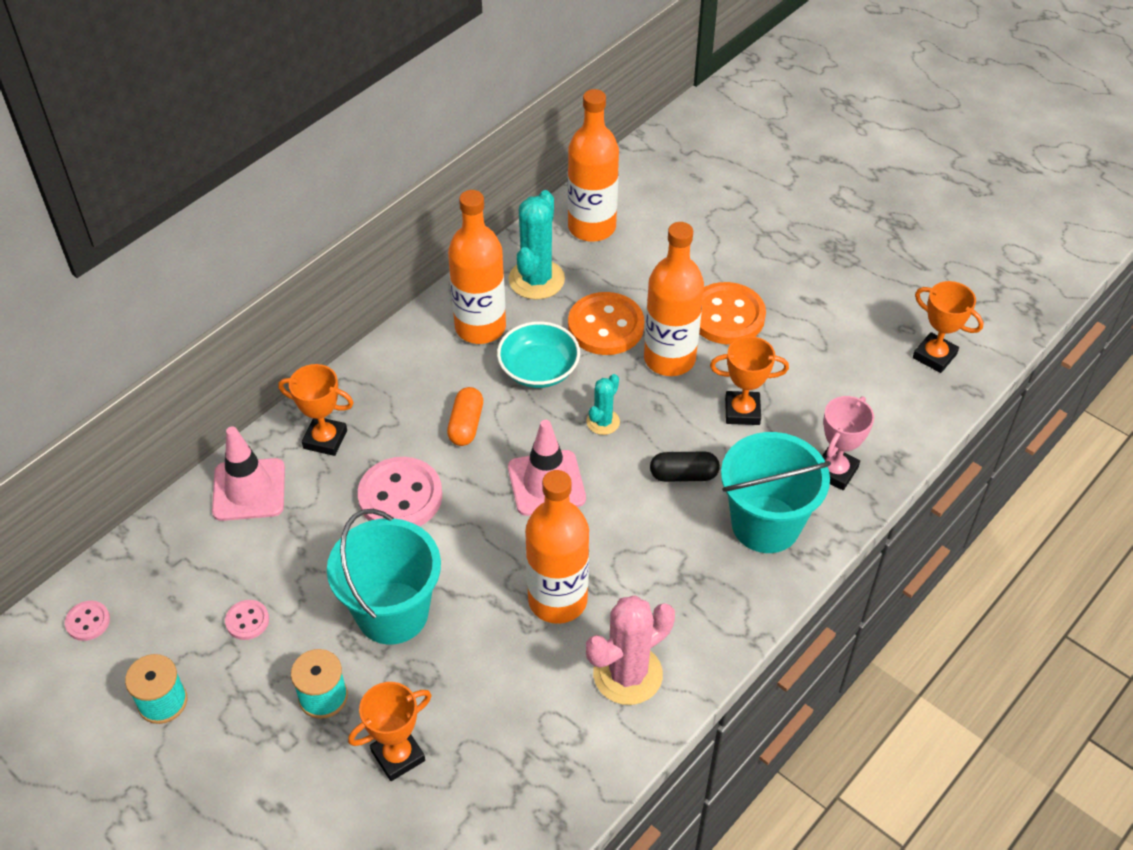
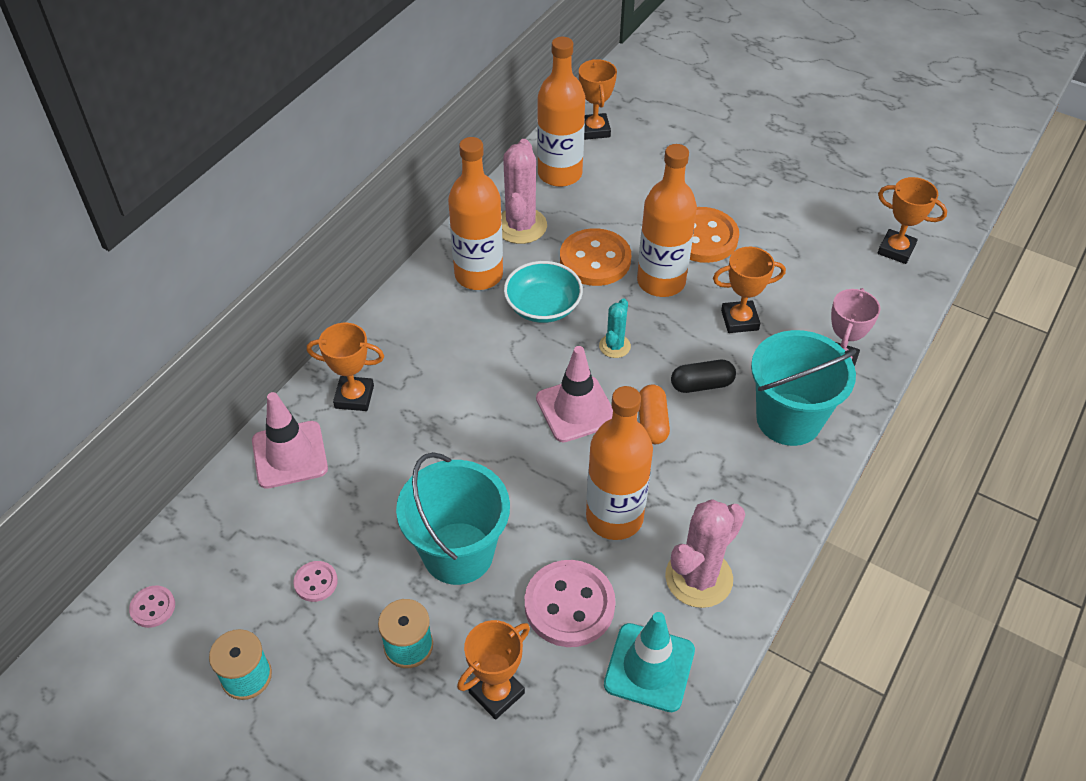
camera: 10 degrees left, 0 degrees up
pink button [358,457,442,526] -> pink button moved to [525,560,616,647]
orange capsule [447,387,483,446] -> orange capsule moved to [639,384,670,444]
turquoise cactus [509,190,565,300] -> pink cactus [501,139,547,244]
none -> orange trophy [579,59,617,140]
none -> turquoise traffic cone [604,612,695,712]

